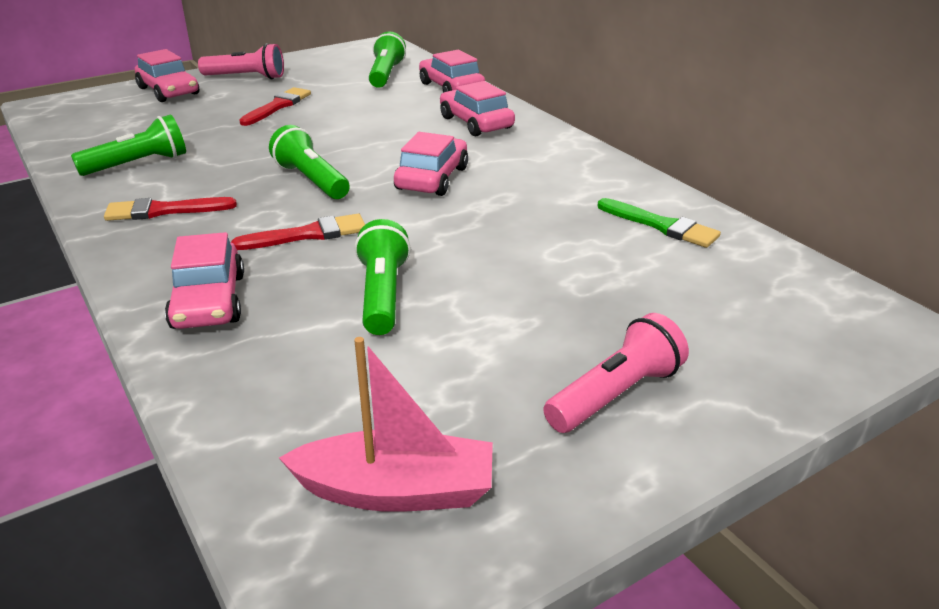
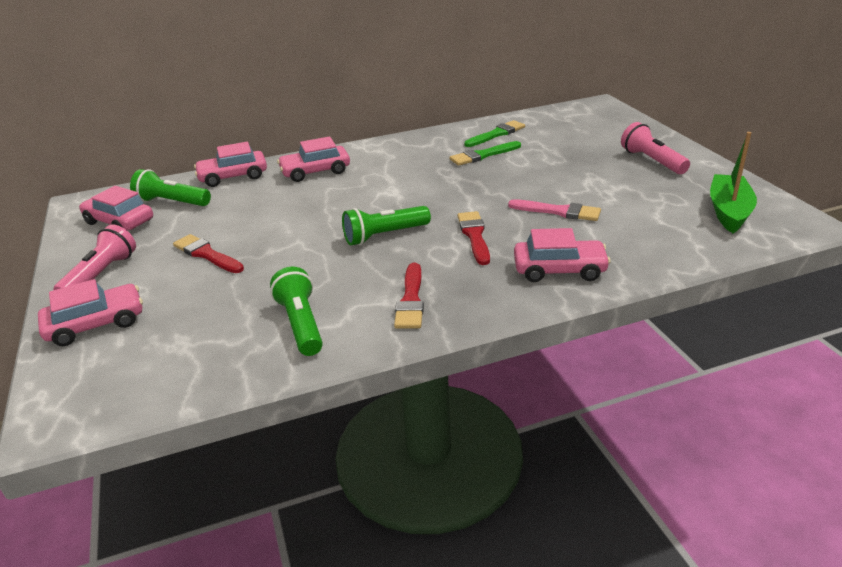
camera: 75 degrees left, 0 degrees up
pink boat [279,337,493,512] -> green boat [710,132,757,233]
green flashlight [355,219,411,335] -> pink brush [508,199,601,221]
pink car [394,132,468,196] -> pink car moved to [79,186,153,230]
none -> green brush [449,141,521,166]

